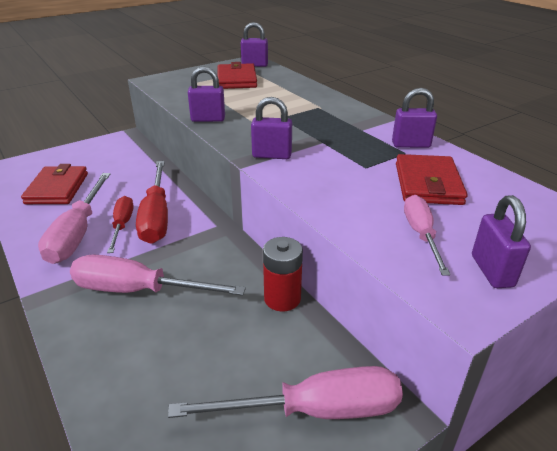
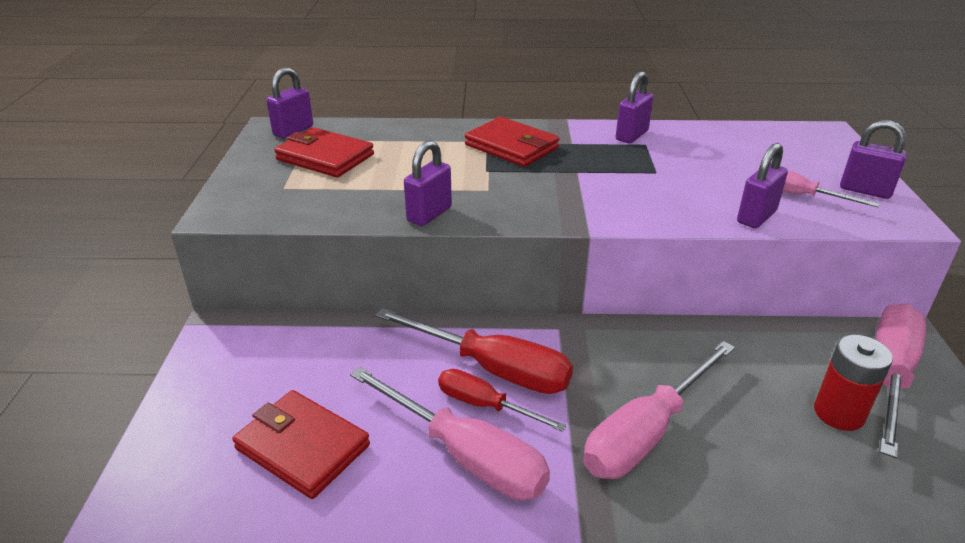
camera: 55 degrees left, 0 degrees up
purple padlock [251,97,292,159] -> purple padlock moved to [737,143,788,228]
red battery [263,237,303,312] -> red battery moved to [814,335,893,431]
red wallet [396,154,468,205] -> red wallet moved to [465,117,560,167]

